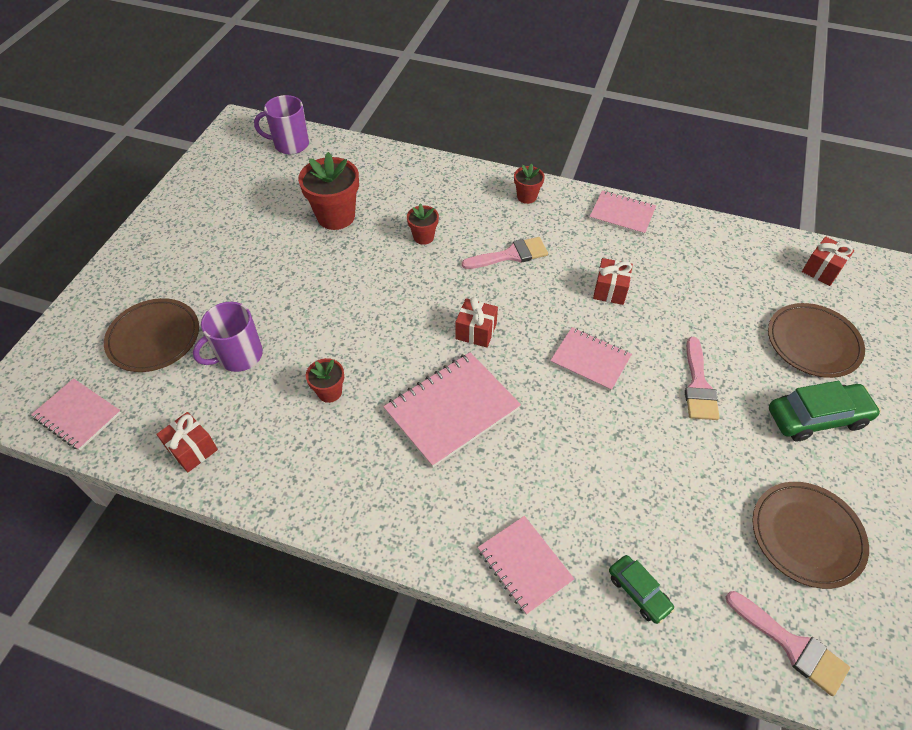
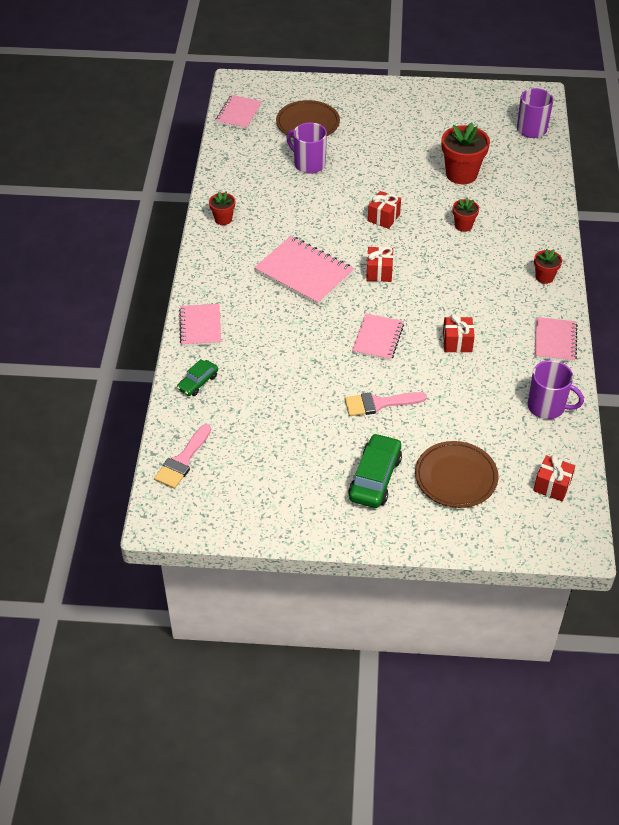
camera: 75 degrees right, 5 degrees down
red gift [156,412,218,472] -> red gift moved to [368,191,401,229]
red flower pot [306,358,344,403] -> red flower pot moved to [209,191,235,225]
pink brush [462,237,548,269] -> none
pink notebook [478,516,574,615] -> pink notebook turned 45 degrees counterclockwise [179,304,221,346]
brown plate [752,482,869,589] -> none
green car [769,381,881,442] -> green car turned 135 degrees counterclockwise [348,433,402,508]
none -> purple mug [528,360,584,419]

